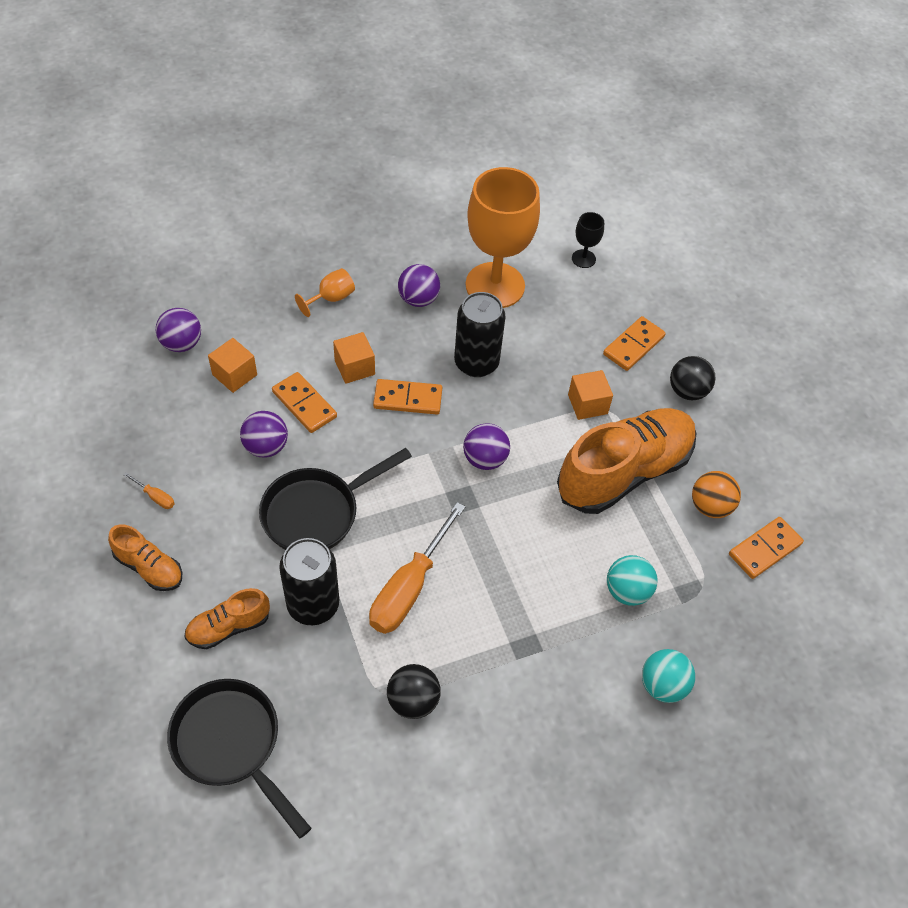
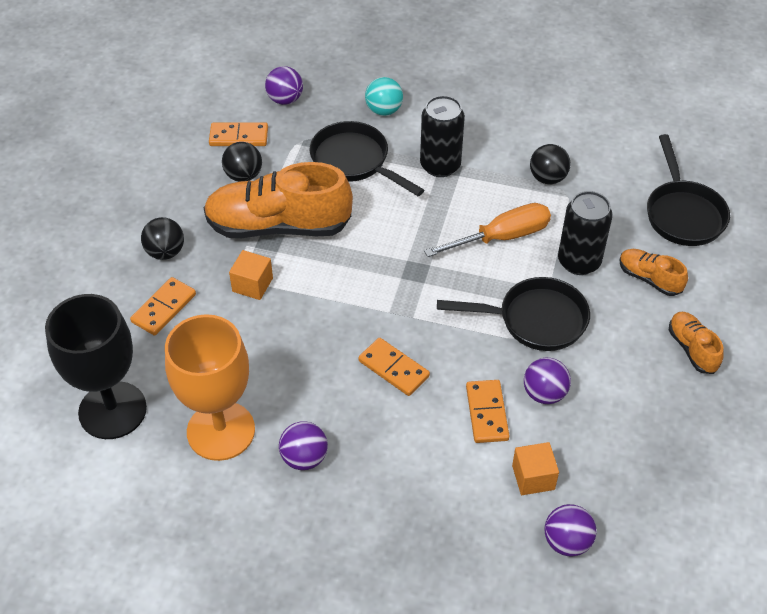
camera: 140 degrees left, 5 degrees down
orange screwdriver [123,472,175,509] -> none
orange shoe [184,588,270,649] -> orange shoe turned 150 degrees counterclockwise [619,249,688,296]
orange goblet [295,268,355,317] -> none
orange cube [333,332,375,384] -> none
black can [454,292,506,377] -> black can moved to [420,95,465,177]
purple ball [463,423,510,470] -> purple ball moved to [265,66,303,105]
black goblet [572,212,604,268] -> black goblet [45,294,147,439], size x2.39
orange domino [603,316,666,371] -> orange domino turned 45 degrees counterclockwise [130,277,196,336]
turquoise ball [607,555,658,606] -> black pan [310,121,424,196]
orange ball [692,471,741,518] -> black ball [222,142,262,182]

